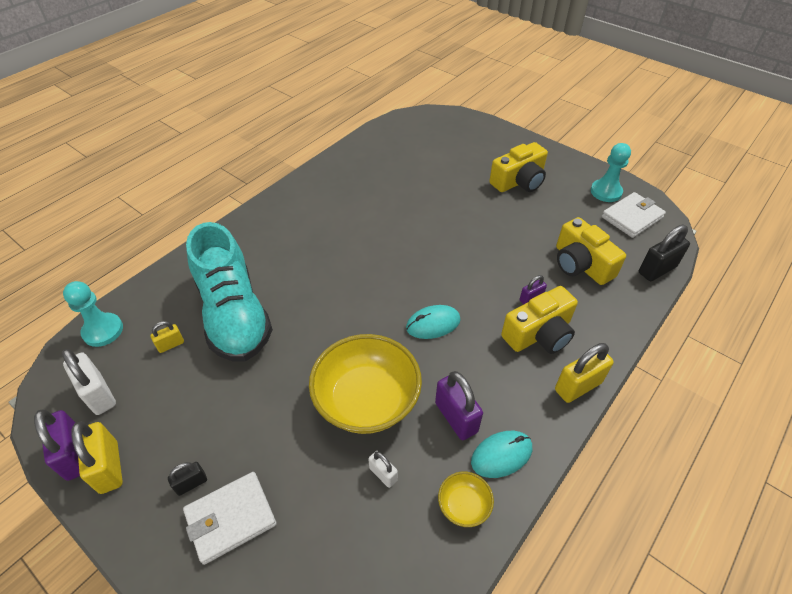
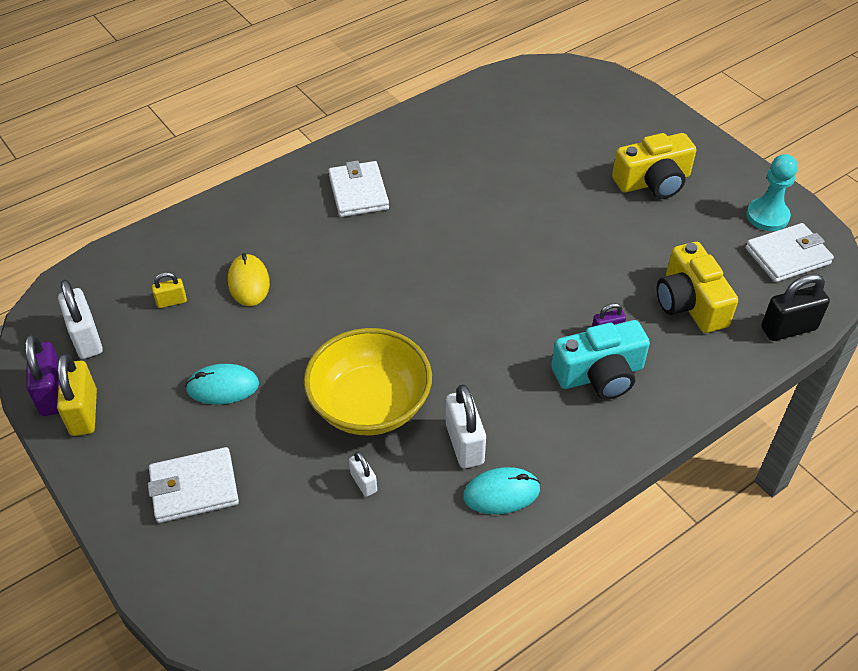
camera: 15 degrees right, 0 degrees up
turquoise pawn [63,281,123,347] -> none
black padlock [168,462,207,496] -> none
turquoise shoe [186,222,273,361] -> yellow mouse [228,253,270,306]
turquoise mouse [406,305,461,339] -> turquoise mouse moved to [185,364,259,404]
purple padlock [435,371,483,440] -> white padlock [446,384,486,468]
yellow bowl [438,471,494,527] -> none
yellow camera [501,286,578,354] -> turquoise camera [551,320,650,399]
yellow padlock [555,343,614,403] -> none
none -> white wallet [328,161,389,217]

